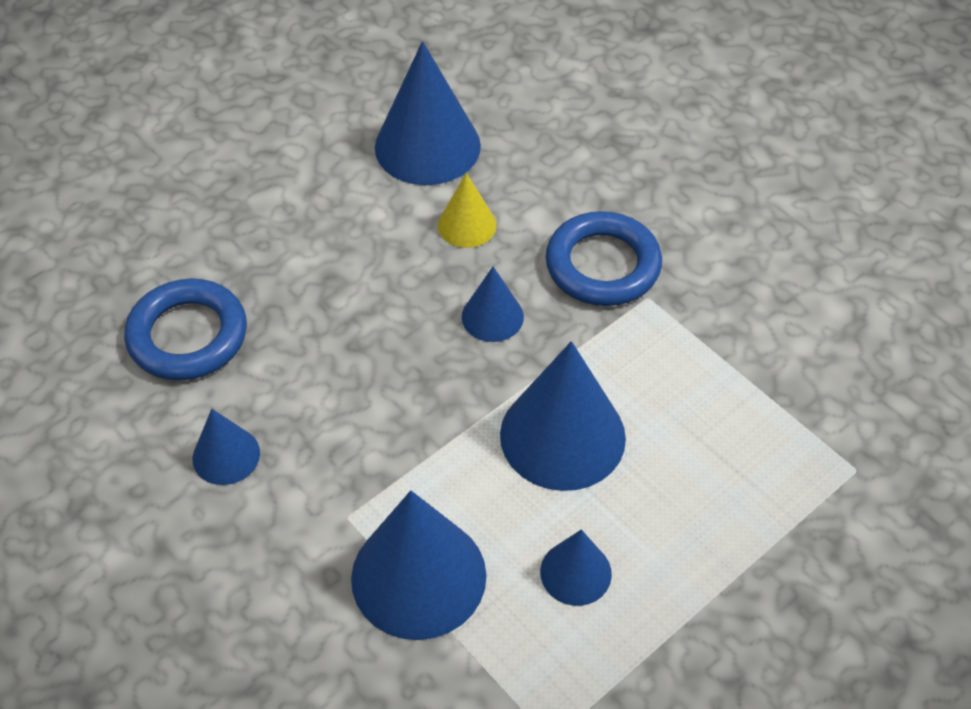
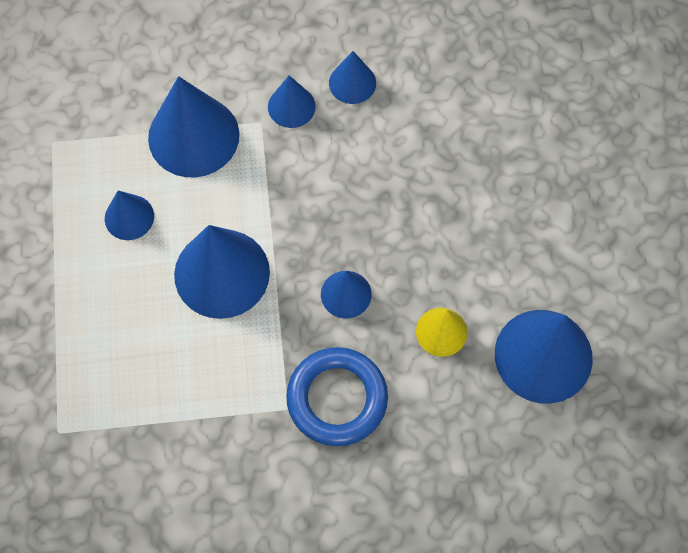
camera: 125 degrees right, 15 degrees up
blue ring [124,279,247,381] -> none
none -> blue cone [268,75,316,128]

